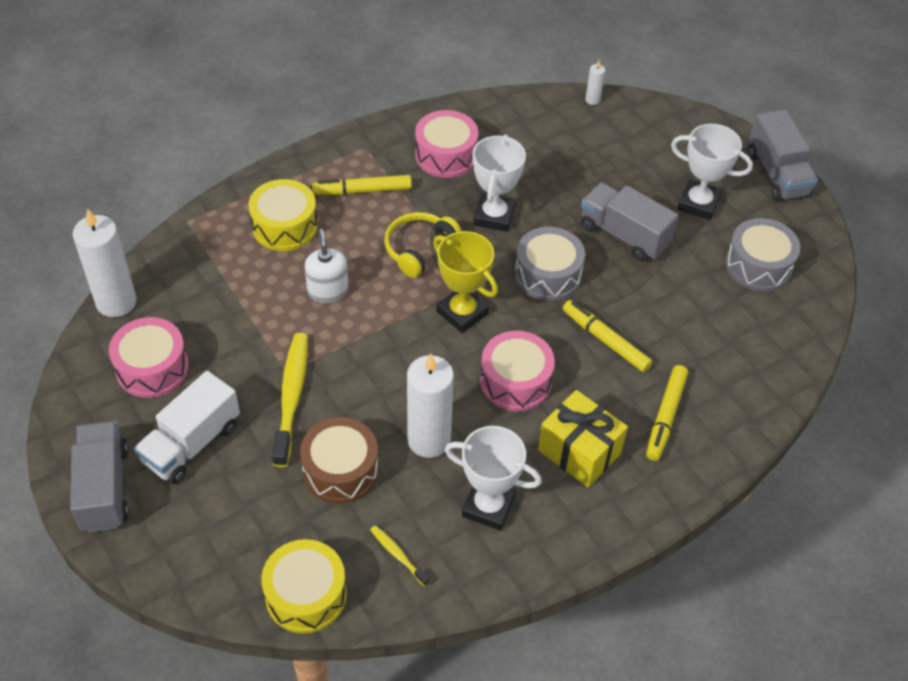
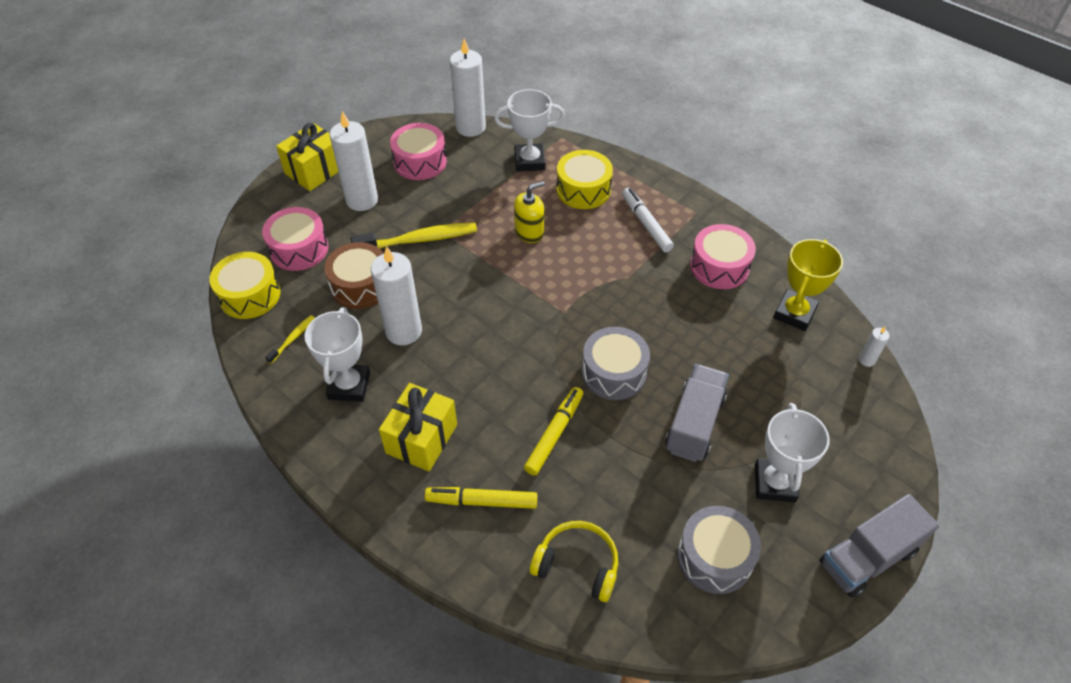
camera: 75 degrees right, 0 degrees up
grey truck [70,421,129,532] -> yellow gift [276,123,338,191]
white truck [134,371,240,484] -> white candle [330,111,378,211]
white soap dispenser [305,229,348,303] -> yellow soap dispenser [514,182,545,243]
yellow marker [312,175,412,195] -> white marker [622,188,674,252]
yellow headphones [384,212,461,278] -> yellow headphones moved to [530,521,618,602]
yellow trophy [433,231,498,333] -> yellow trophy moved to [773,239,843,331]
white trophy [472,134,526,232] -> white trophy moved to [494,89,565,171]
pink drum [480,331,555,411] -> pink drum moved to [262,207,328,271]

